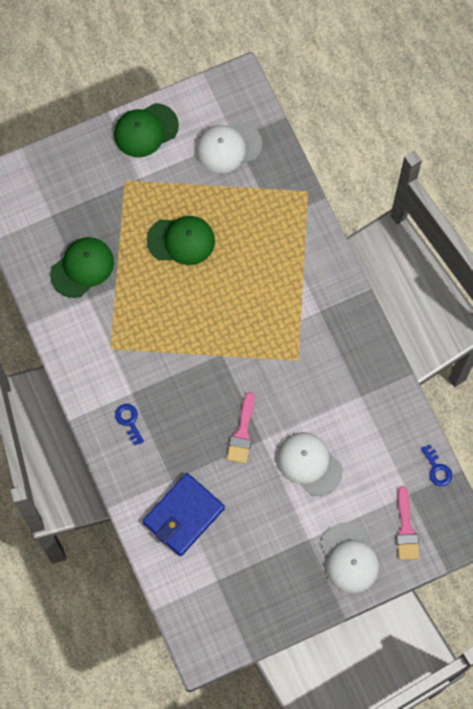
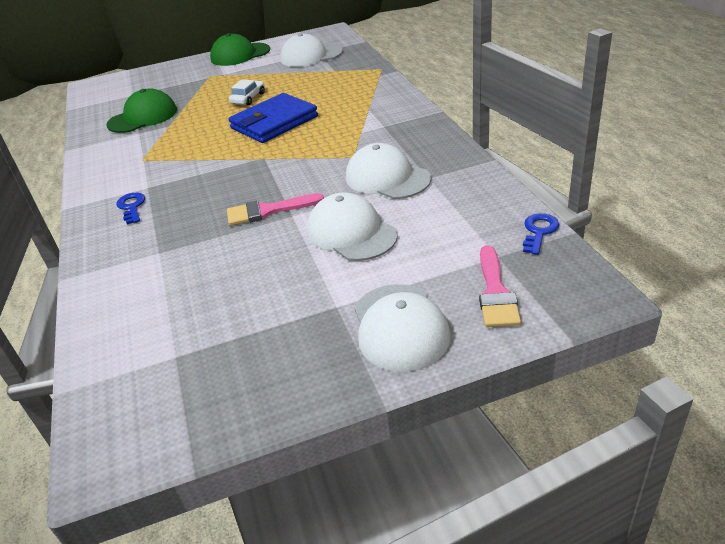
camera: 10 degrees right, 35 degrees down
blue wallet [142,473,225,556] -> blue wallet moved to [229,93,318,143]
green cap [147,216,215,265] -> white car [229,79,265,105]
pink brush [227,392,255,464] -> pink brush turned 60 degrees clockwise [227,193,324,226]
blue key [421,445,452,486] -> blue key turned 135 degrees counterclockwise [523,213,559,255]
none -> white cap [346,143,431,199]

